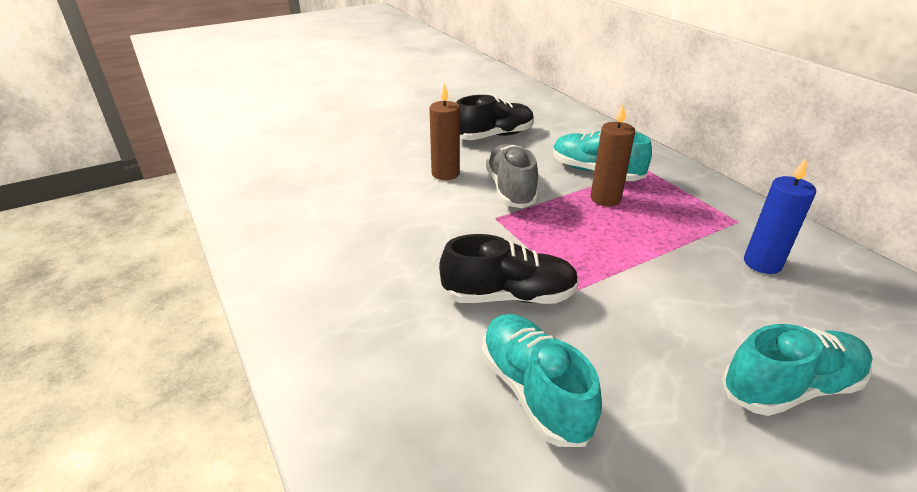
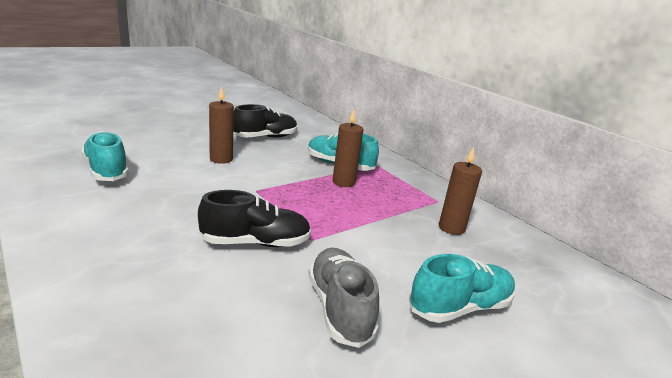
camera: 10 degrees left, 10 degrees down
turquoise shoe [482,314,602,447] -> turquoise shoe moved to [81,131,129,181]
grey shoe [486,144,539,208] -> grey shoe moved to [308,248,379,348]
blue candle [744,157,816,274] -> brown candle [439,147,482,235]

